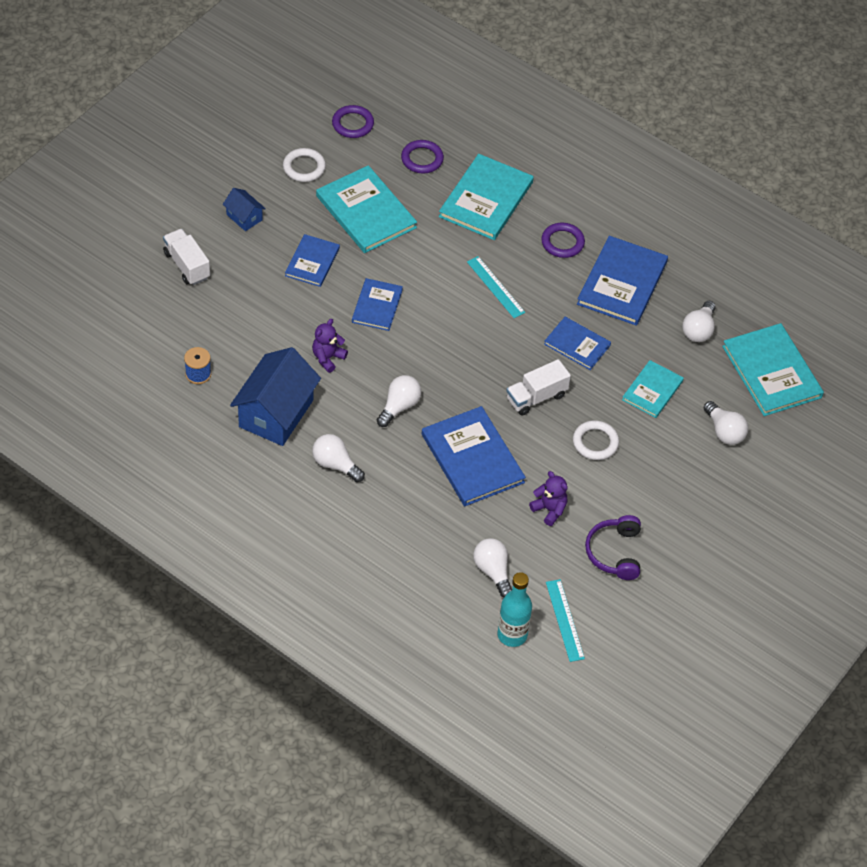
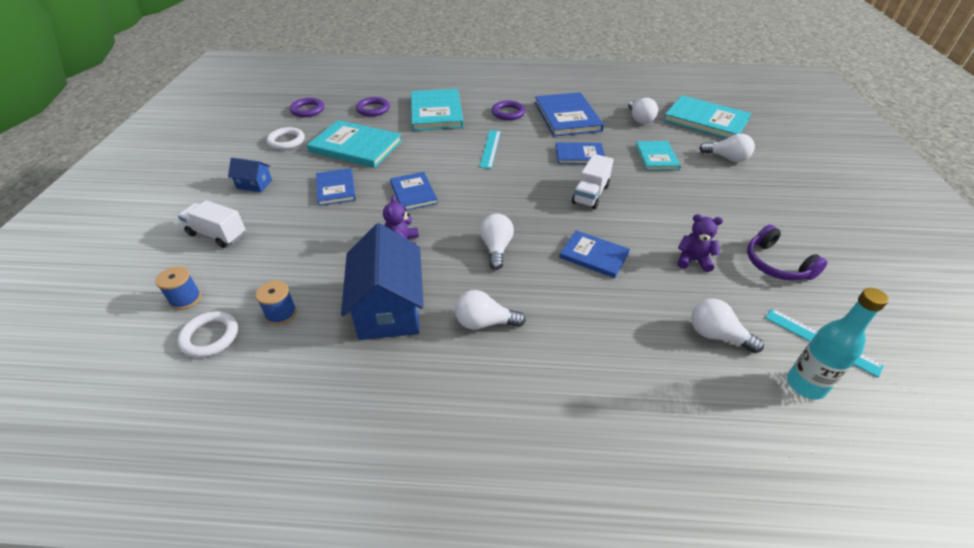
camera: 30 degrees left, 10 degrees down
blue book [422,406,526,506] -> blue book [559,230,630,278], size x0.60
turquoise ruler [467,256,525,318] -> turquoise ruler turned 75 degrees clockwise [479,130,501,169]
white ring [573,420,619,460] -> white ring moved to [177,311,238,358]
none -> blue spool [155,266,201,310]

